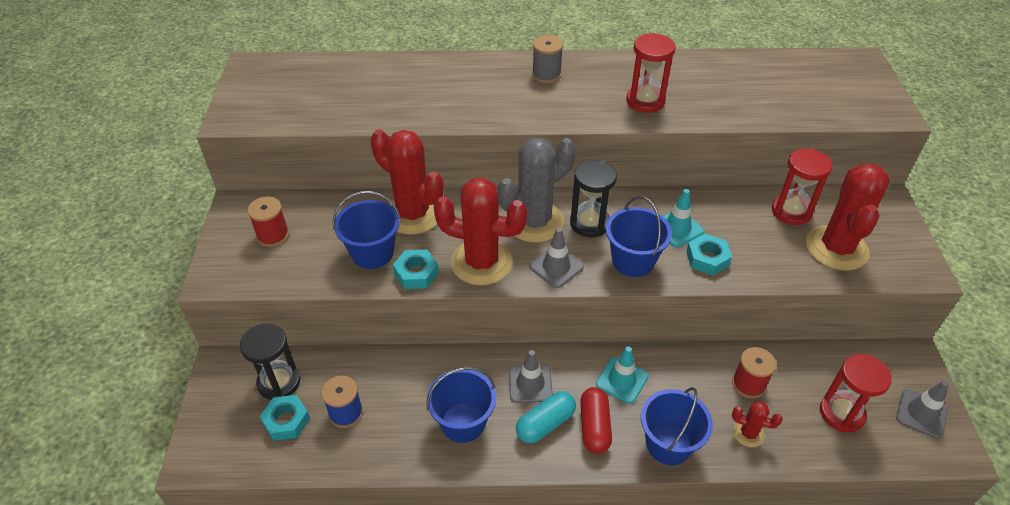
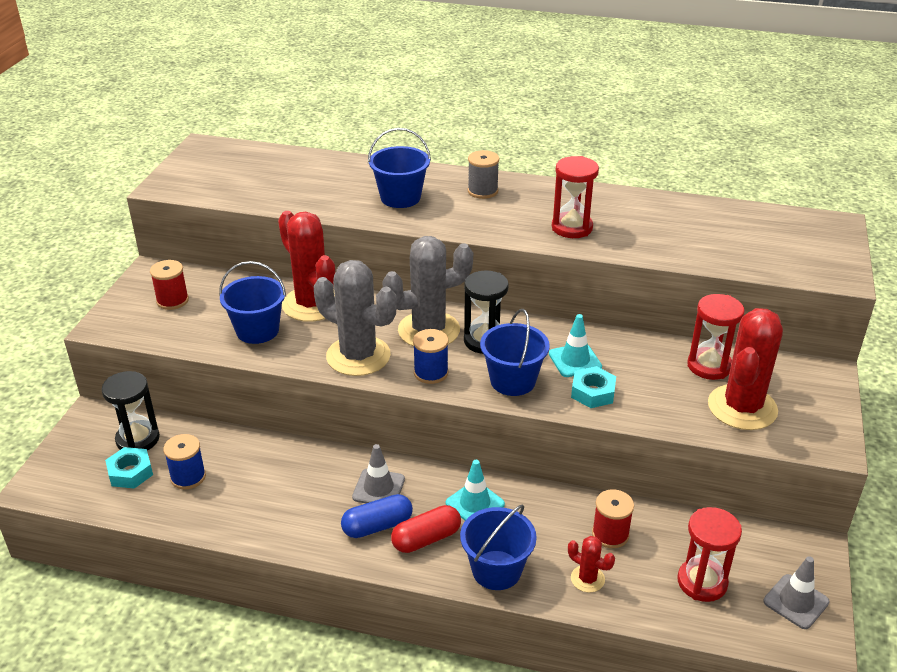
camera: 15 degrees right, 10 degrees down
turquoise nut [393,250,439,289] -> none
blue bucket [426,367,496,443] -> blue bucket moved to [368,128,431,208]
red cactus [434,177,528,285] -> grey cactus [314,260,397,376]
turquoise capsule [516,391,576,444] -> blue capsule [341,494,413,538]
grey traffic cone [529,228,584,288] -> blue spool [413,329,449,384]
red capsule [580,387,612,454] -> red capsule turned 45 degrees clockwise [391,505,461,553]

